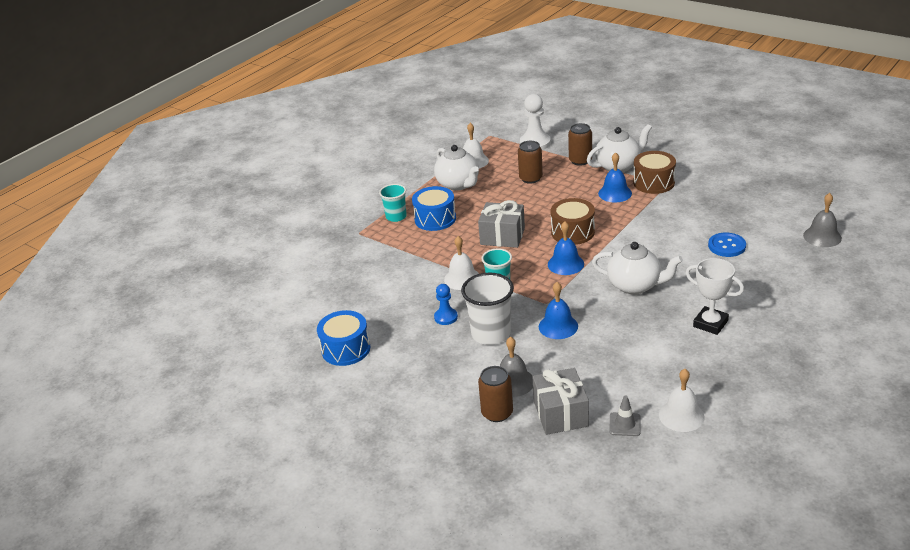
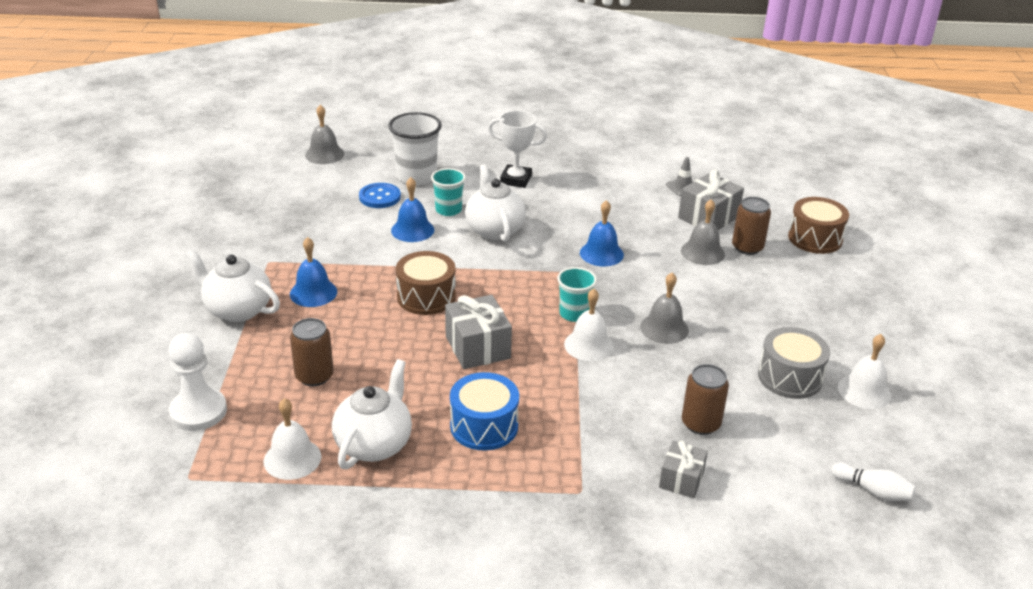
camera: 130 degrees left, 0 degrees up
blue drum [317,310,370,366] -> grey drum [758,327,830,399]
turquoise cup [379,184,407,222] -> turquoise cup moved to [431,168,466,216]
blue pawn [434,284,458,325] -> grey bell [640,272,689,344]
white cup [461,273,514,345] -> white cup moved to [388,112,442,185]
blue bell [548,221,584,275] -> blue bell moved to [391,177,434,242]
brown can [568,123,592,166] -> brown can moved to [682,364,729,435]
brown drum [633,151,676,194] -> brown drum moved to [788,197,849,254]
white bell [659,369,705,432] -> white bell moved to [838,334,891,409]
white trophy [686,258,744,335] -> white trophy turned 75 degrees counterclockwise [488,111,547,188]
none -> grey gift [659,441,708,498]
none -> white bowling pin [831,463,916,501]

